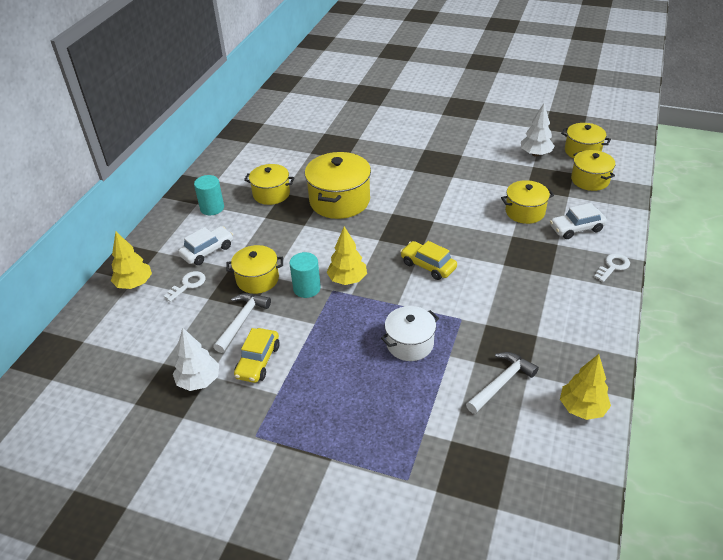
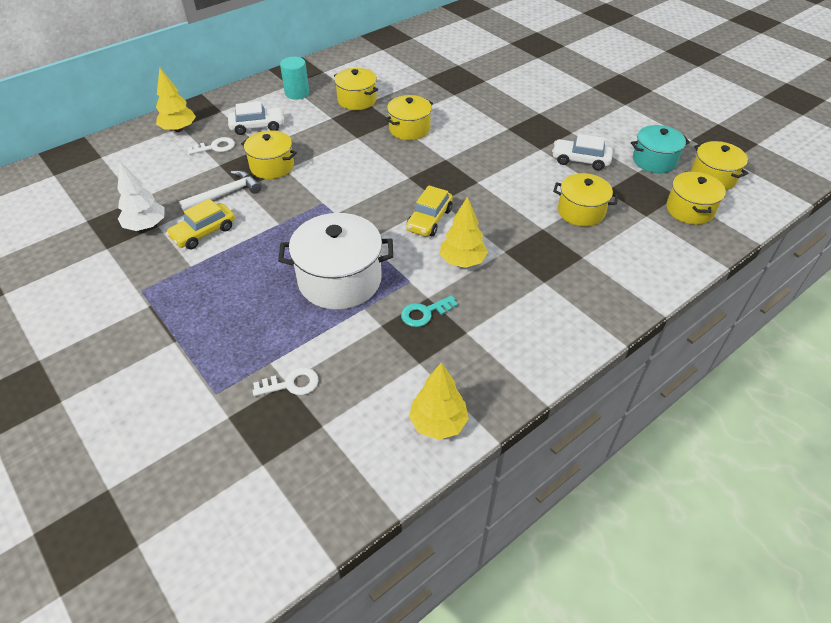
camera: 30 degrees right, 5 degrees up
turquoise cylinder [290,252,321,298] -> none
yellow pot [305,152,371,219] -> yellow pot [385,95,433,140], size x0.63
yellow tree [326,226,367,285] -> yellow tree moved to [440,196,488,268]
white pot [381,306,439,361] -> white pot [278,213,393,310], size x1.60
yellow car [400,241,457,280] -> yellow car turned 135 degrees counterclockwise [406,185,453,236]
white hammer [466,352,539,414] -> none
white tree [521,103,554,157] -> turquoise pot [631,125,690,173]
white car [550,203,607,239] -> white car moved to [552,134,613,170]
white key [594,253,630,282] -> white key moved to [253,367,318,396]
none -> turquoise key [401,295,458,327]

